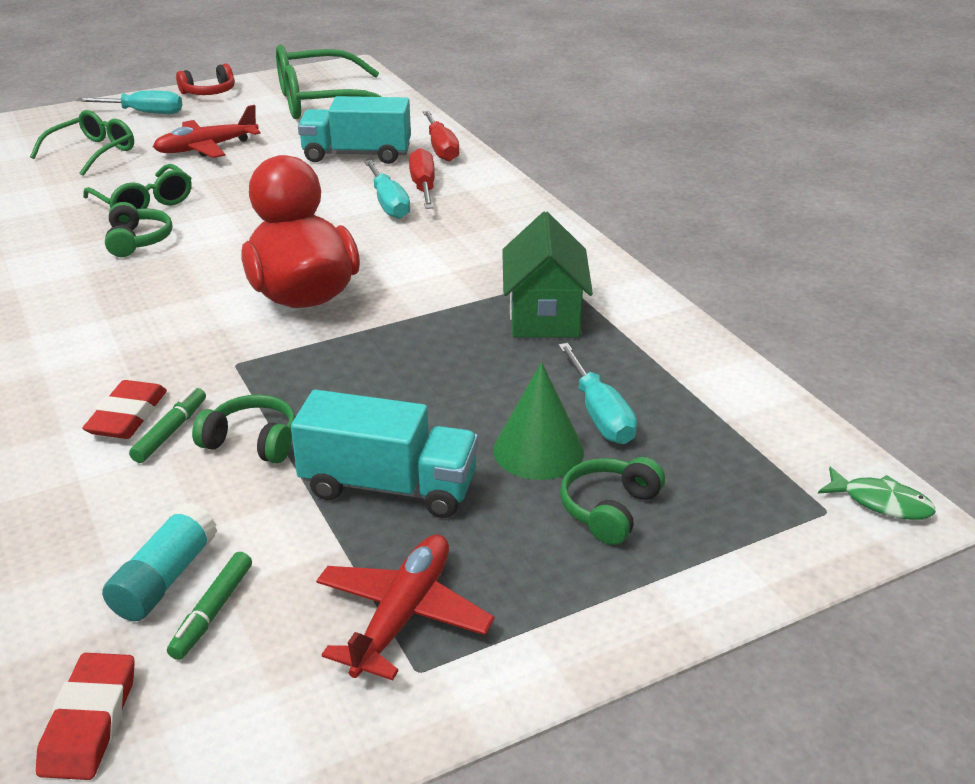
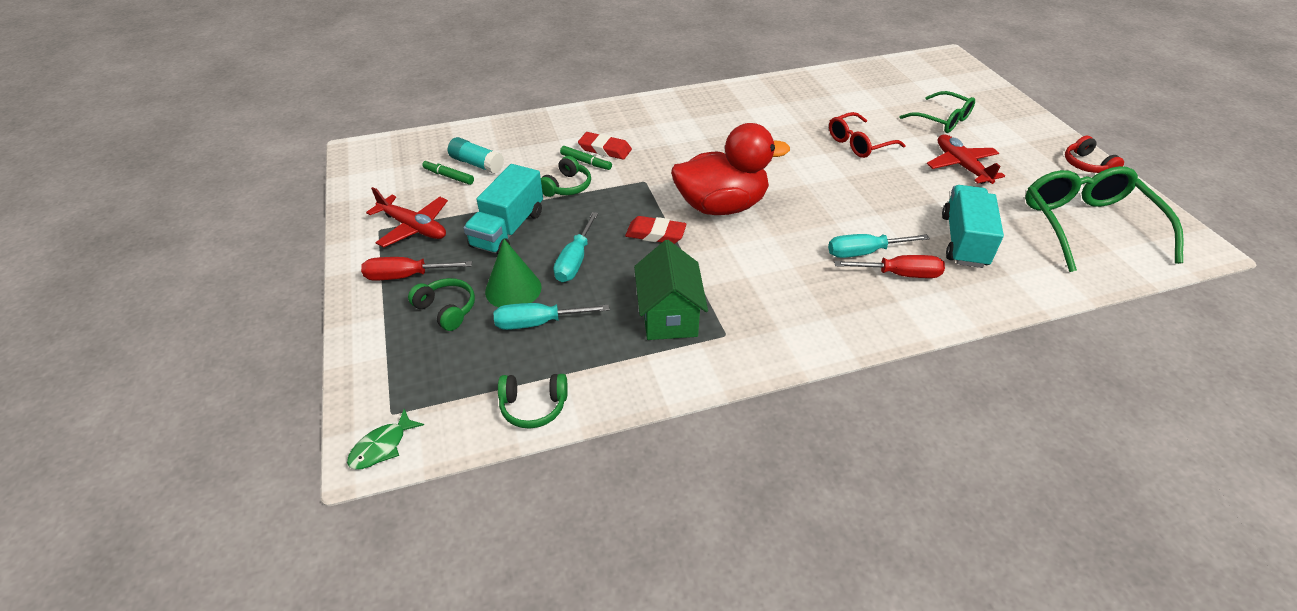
camera: 100 degrees right, 10 degrees up
red eraser [36,653,135,780] -> red eraser moved to [625,216,687,244]
turquoise screwdriver [77,91,182,114] -> turquoise screwdriver moved to [554,212,598,282]
green glasses [83,164,192,209] -> red glasses [829,112,905,158]
green headphones [105,202,172,257] -> green headphones moved to [498,374,568,429]
red screwdriver [423,111,459,161] -> red screwdriver moved to [361,257,472,280]
green house [502,212,593,337] -> green house turned 75 degrees clockwise [634,240,708,340]

